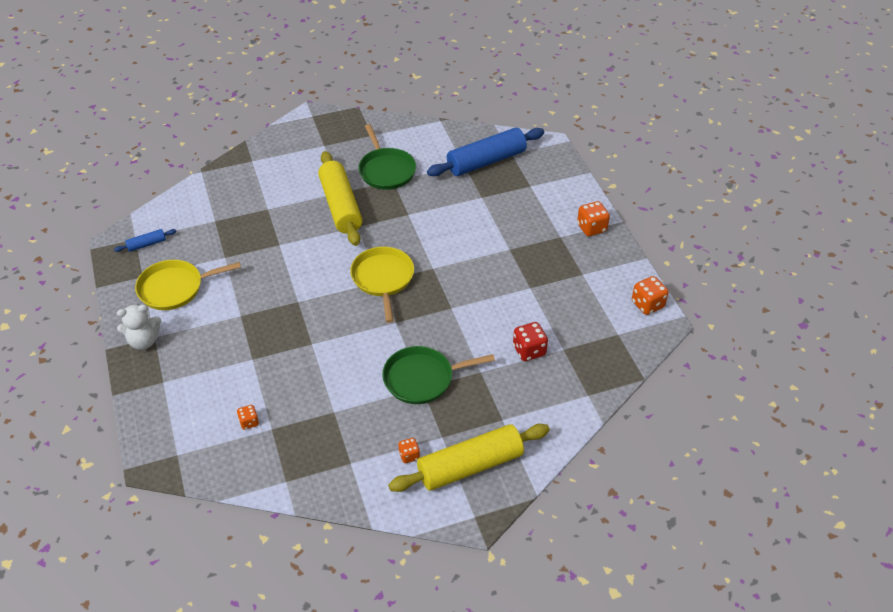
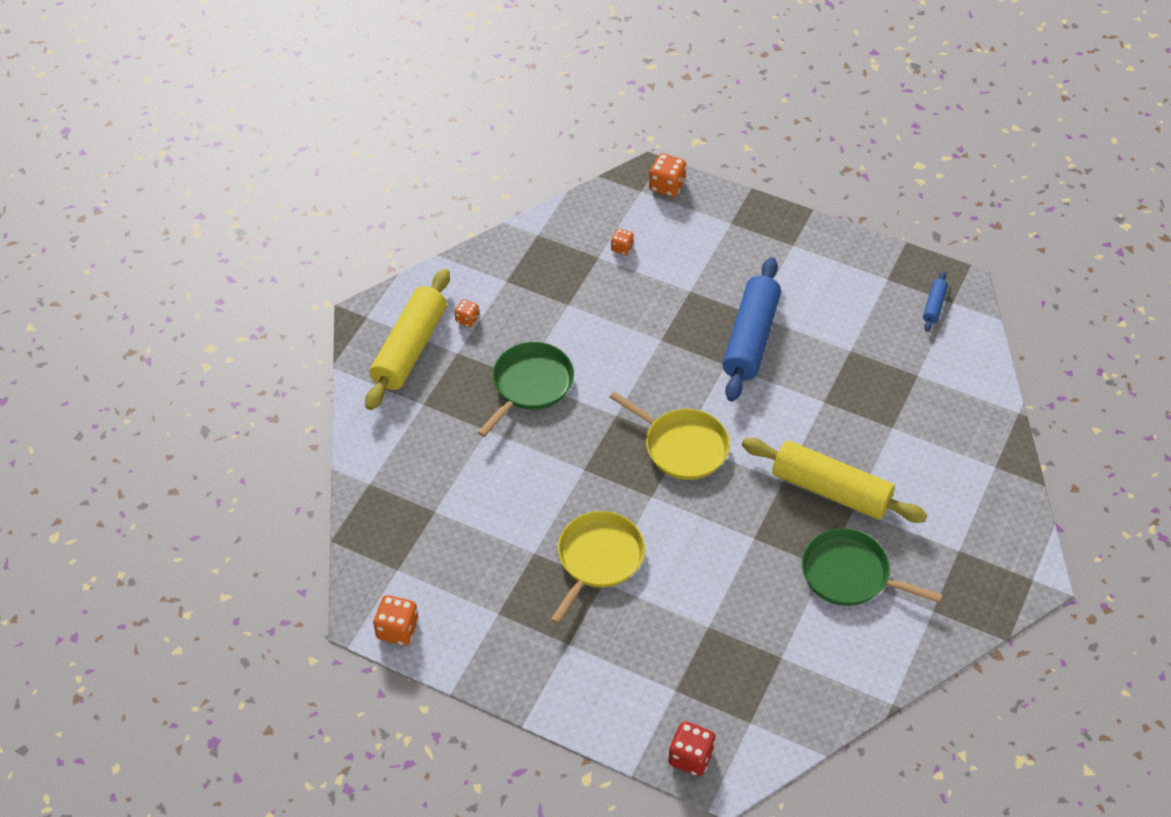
camera: 135 degrees right, 5 degrees up
white teddy bear [117,304,161,350] -> none
yellow pan [135,260,241,310] -> yellow pan moved to [550,511,645,624]
blue rolling pin [427,128,544,176] -> blue rolling pin moved to [722,257,781,402]
red dice [513,322,548,361] -> red dice moved to [668,721,716,776]
orange dice [577,201,610,236] -> orange dice moved to [649,153,687,197]

